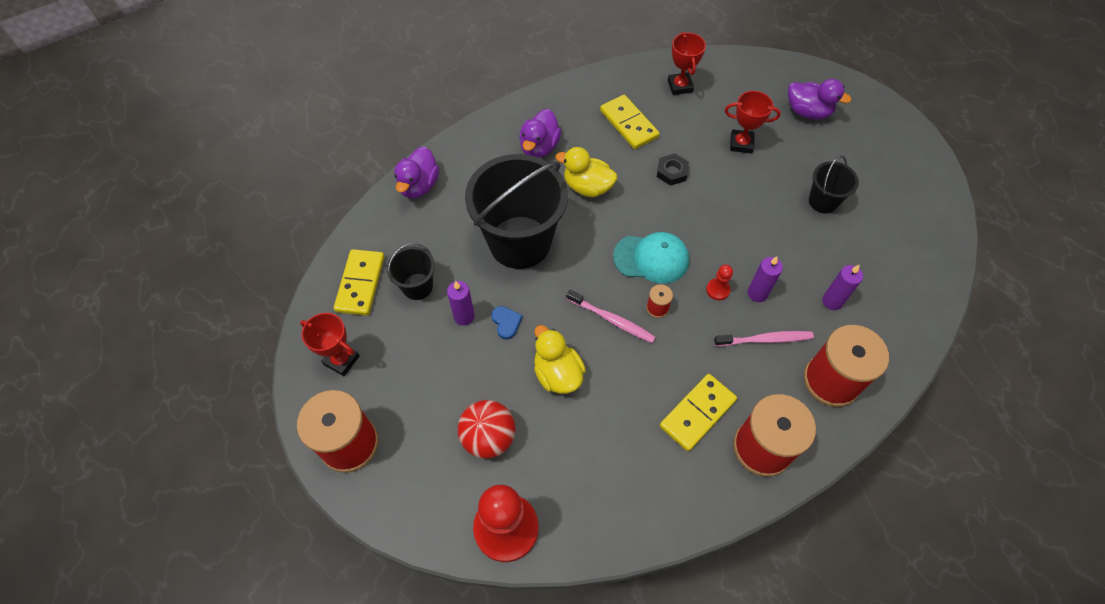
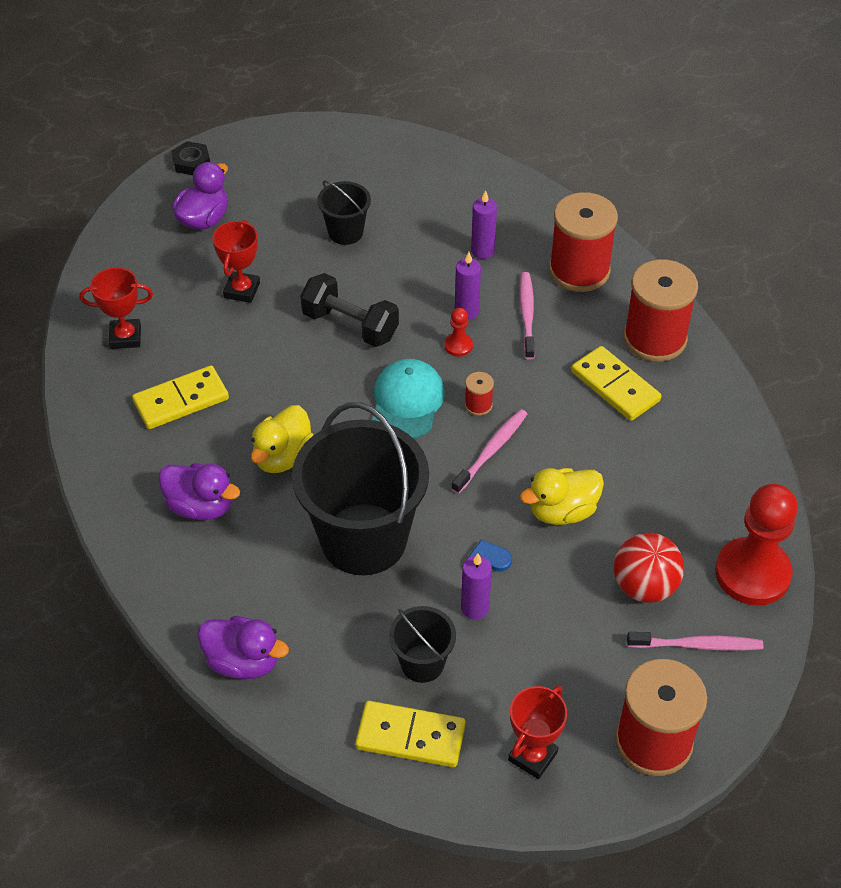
camera: 85 degrees left, 10 degrees down
black nut [657,153,689,186] -> black nut moved to [171,141,210,175]
none -> black dumbbell [300,273,399,347]
none -> pink toothbrush [627,632,763,651]

